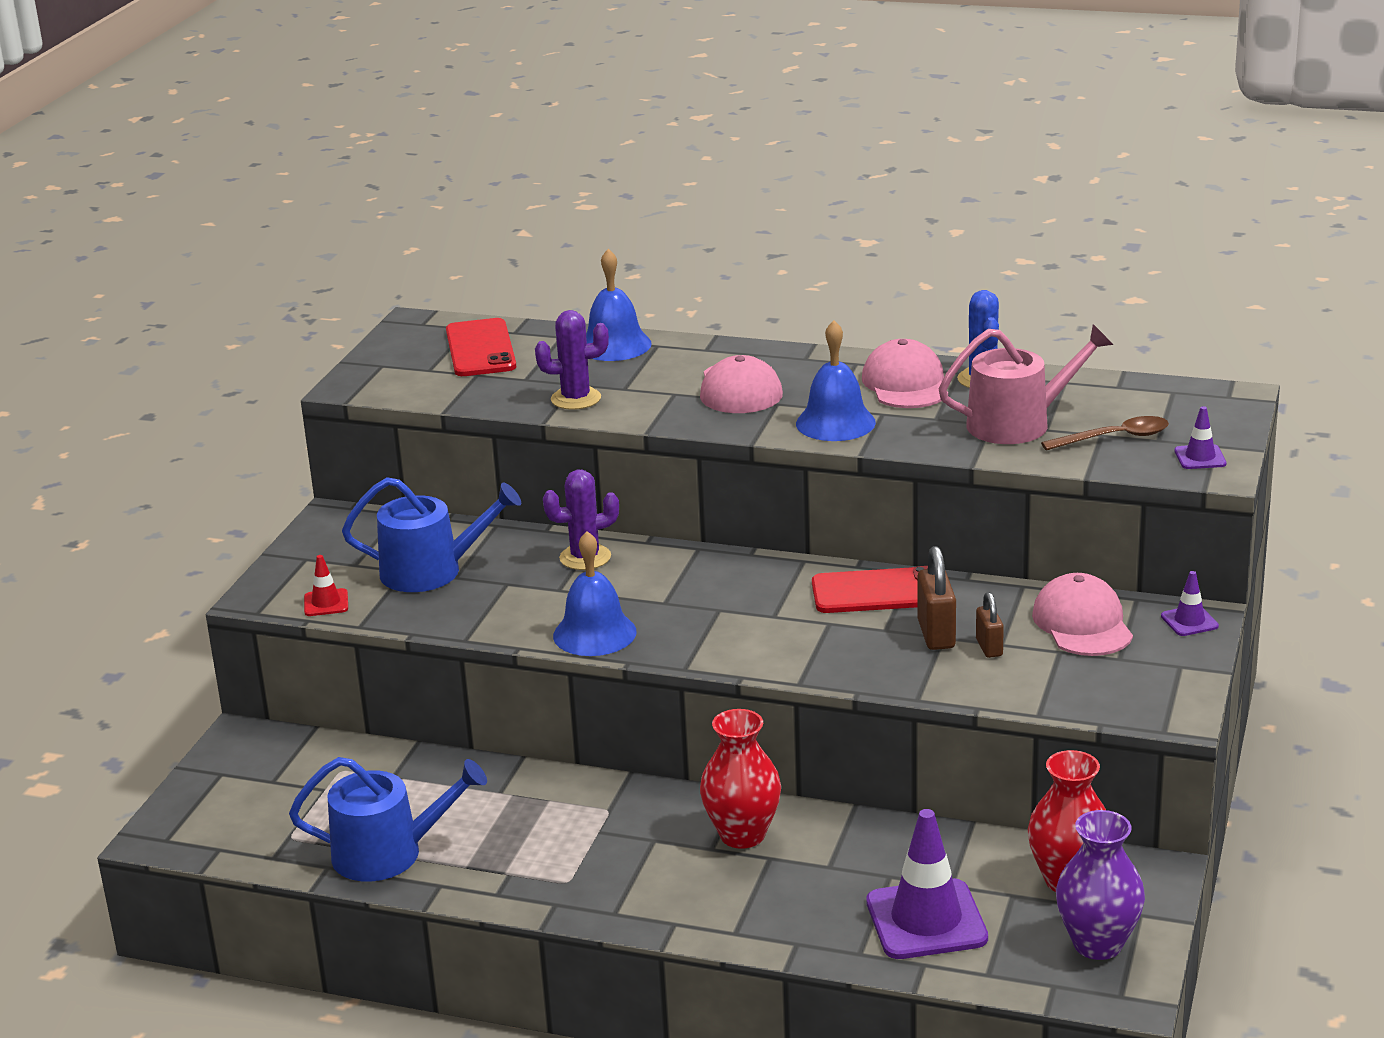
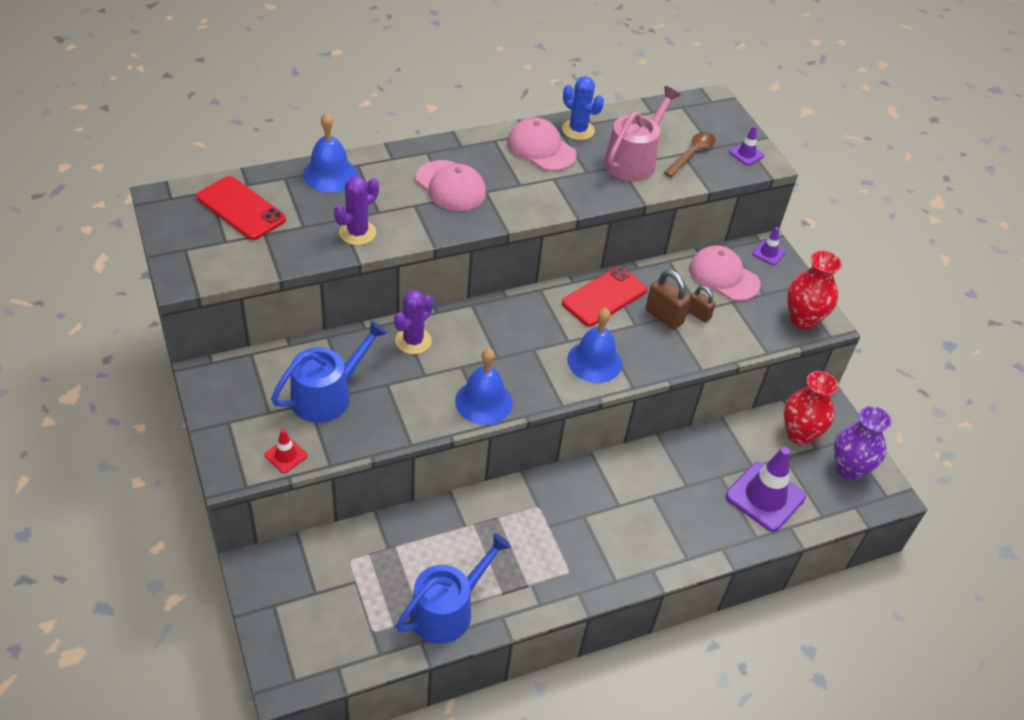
camera: 45 degrees left, 20 degrees up
red vase [700,709,781,849] -> red vase moved to [787,251,842,330]
blue bell [796,320,876,441] -> blue bell moved to [567,308,622,383]

